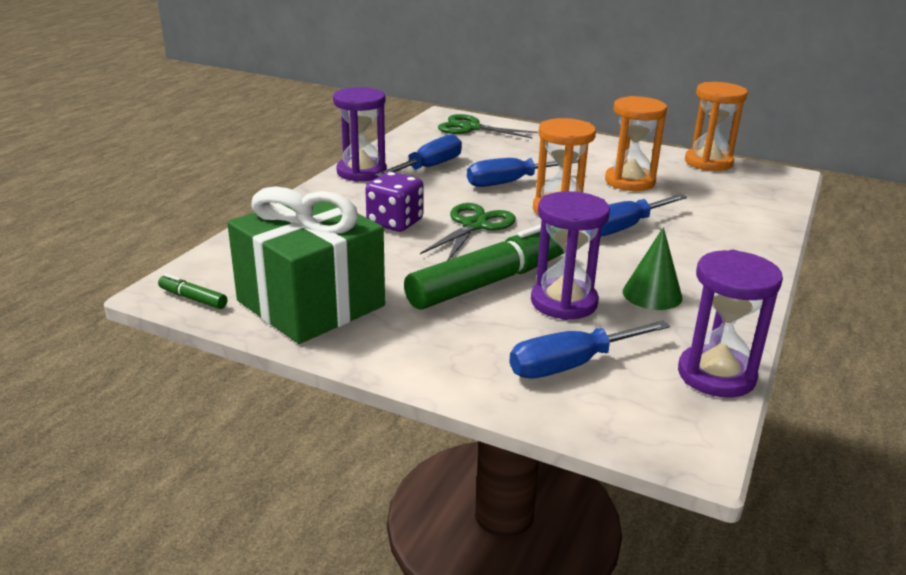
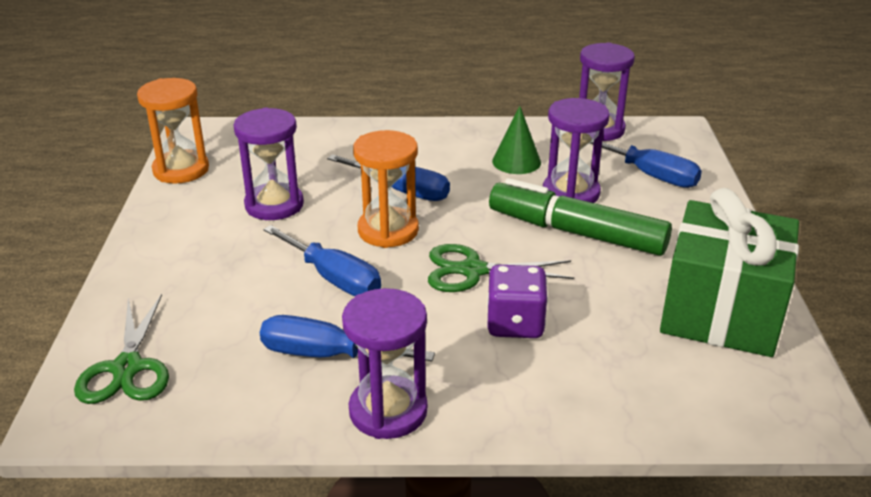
camera: 115 degrees left, 5 degrees up
green marker [158,274,227,309] -> none
orange hourglass [605,96,667,191] -> purple hourglass [234,108,304,220]

